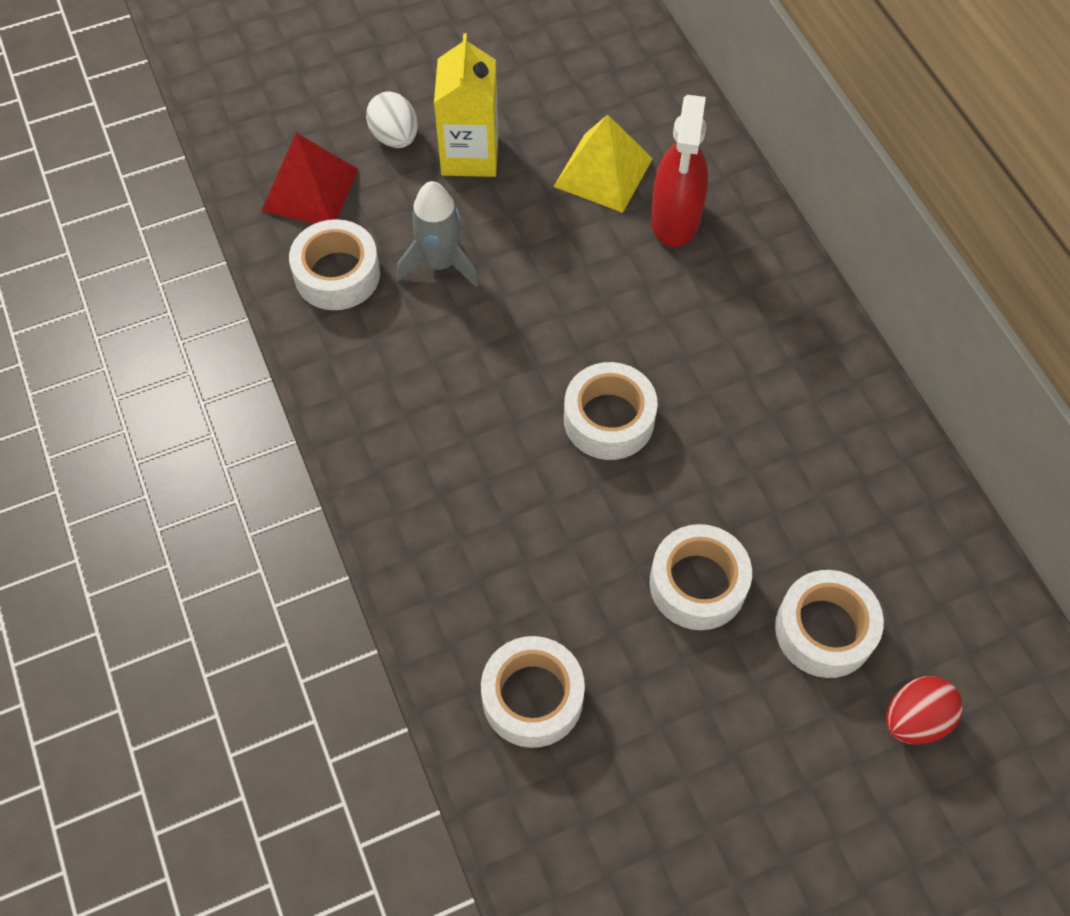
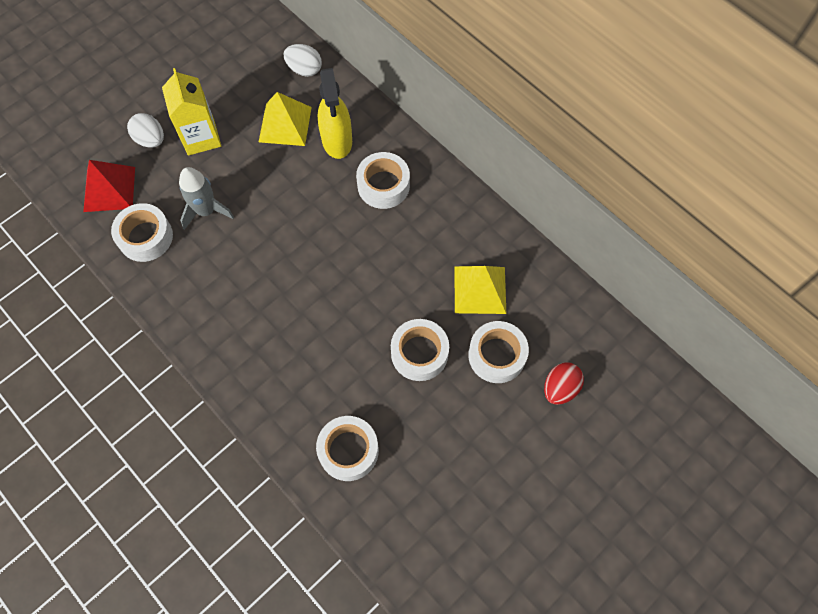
camera: 20 degrees left, 5 degrees up
white tape [564,362,658,460] -> white tape moved to [356,152,410,209]
red spray bottle [651,95,708,247] -> yellow spray bottle [318,68,352,159]
none -> white egg [284,44,322,77]
none -> yellow pyramid [454,266,506,314]

